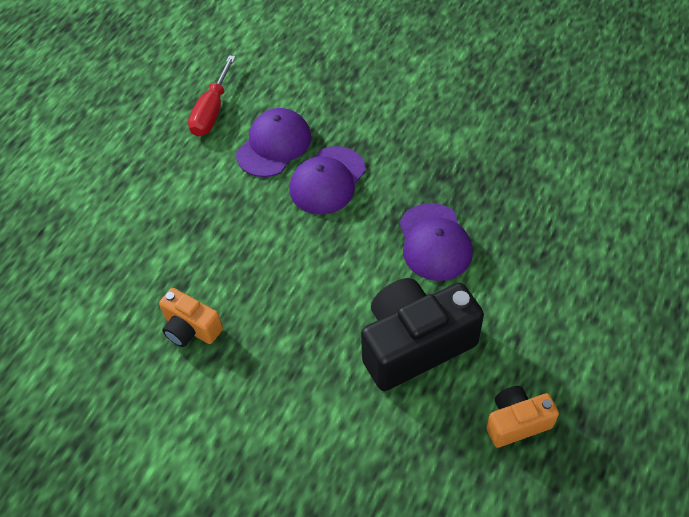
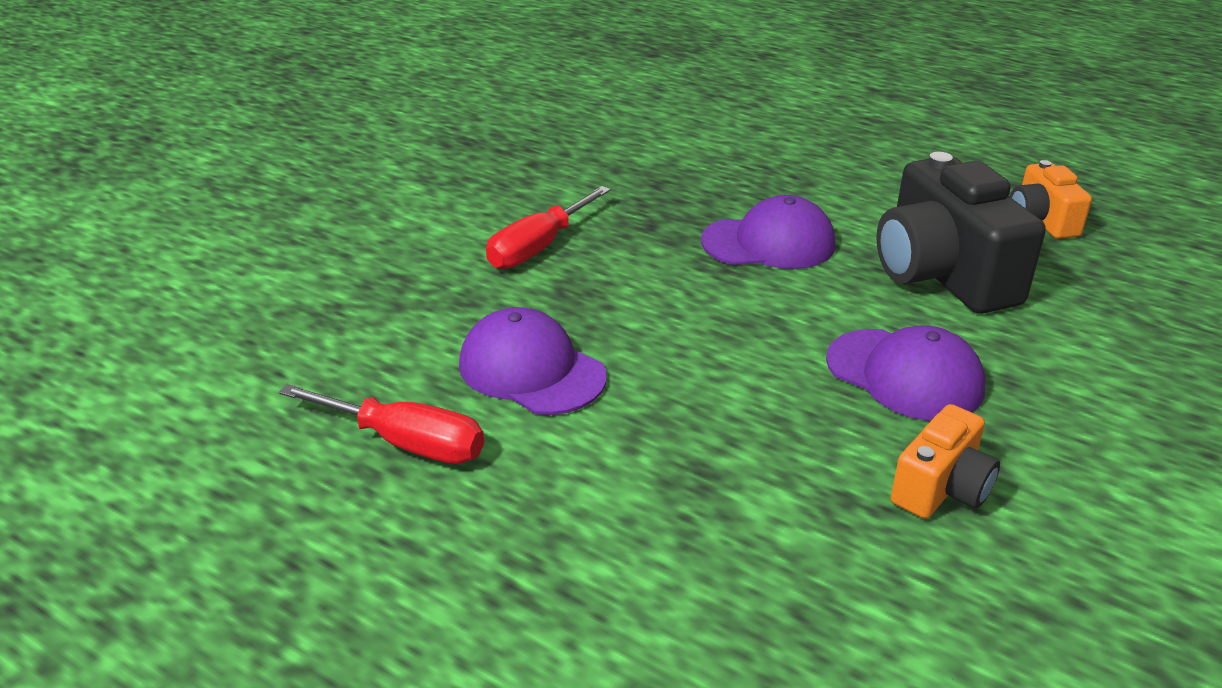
camera: 85 degrees left, 20 degrees down
purple cap [289,146,366,215] -> purple cap moved to [826,325,986,421]
none -> red screwdriver [486,186,611,269]

